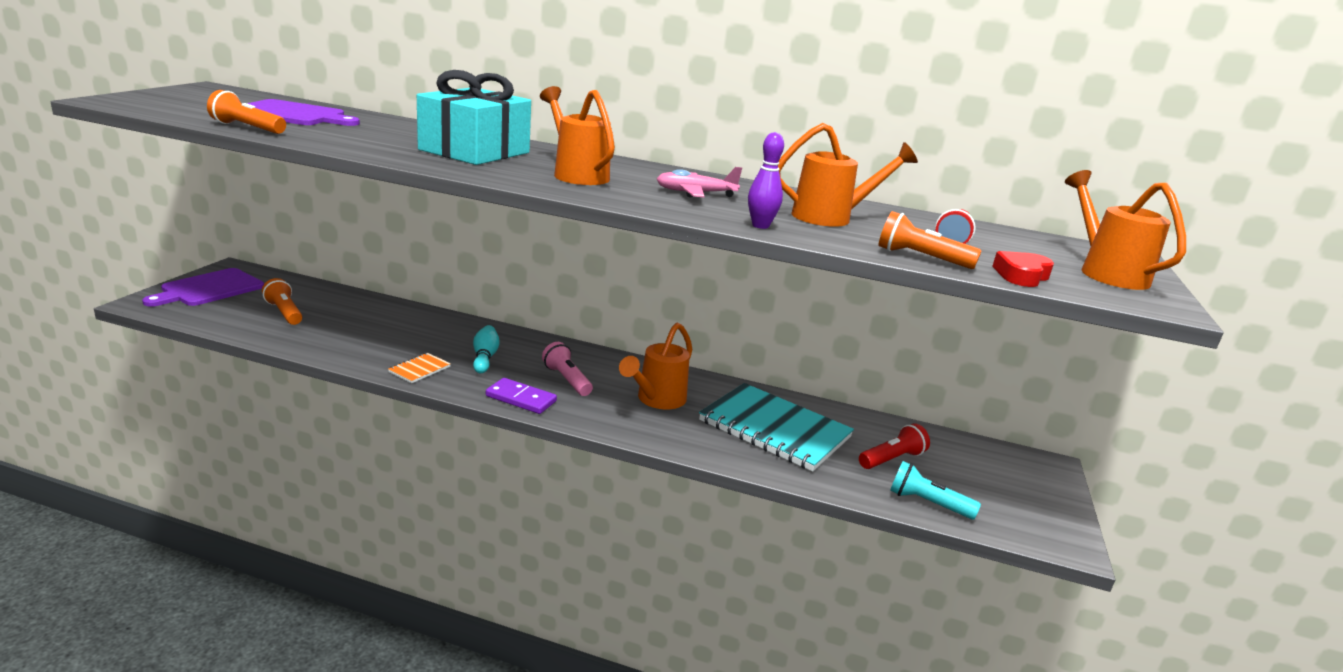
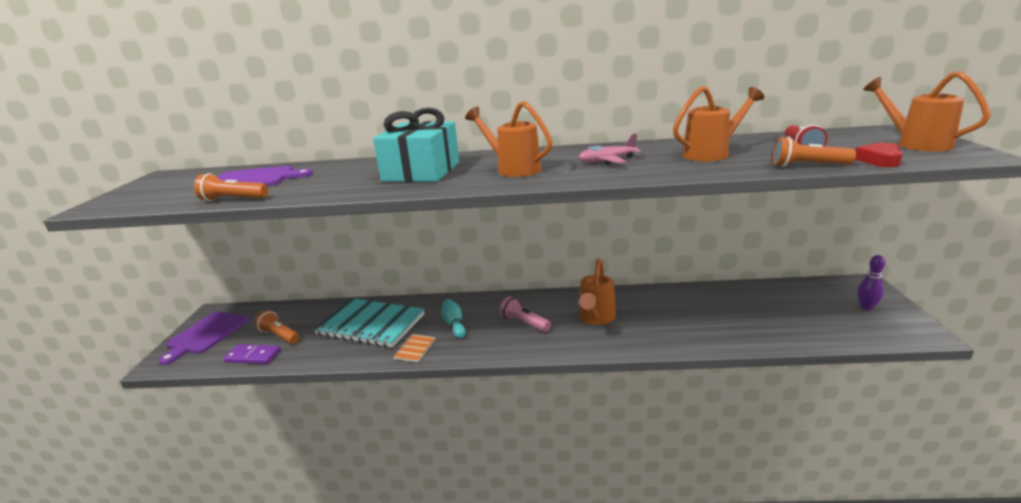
camera: 10 degrees left, 0 degrees up
purple domino [486,378,557,414] -> purple domino moved to [223,344,281,364]
turquoise notebook [699,383,854,472] -> turquoise notebook moved to [314,298,425,348]
purple bowling pin [748,132,784,229] -> purple bowling pin moved to [858,255,886,310]
red flashlight [859,423,930,469] -> none
turquoise flashlight [890,461,981,519] -> none

